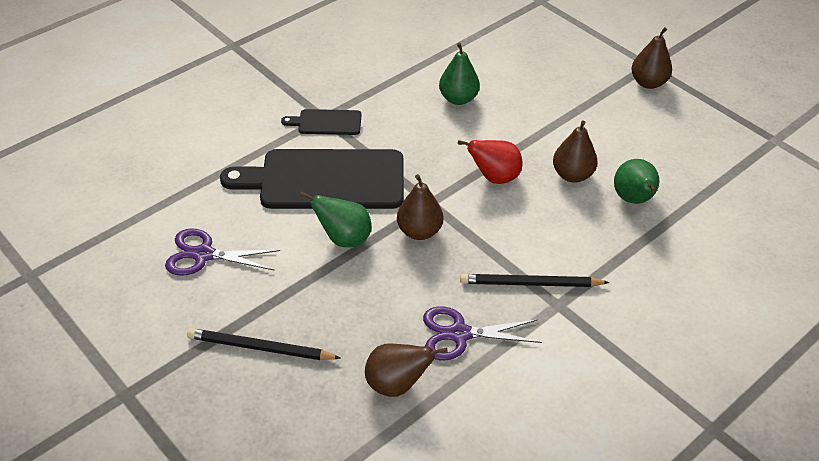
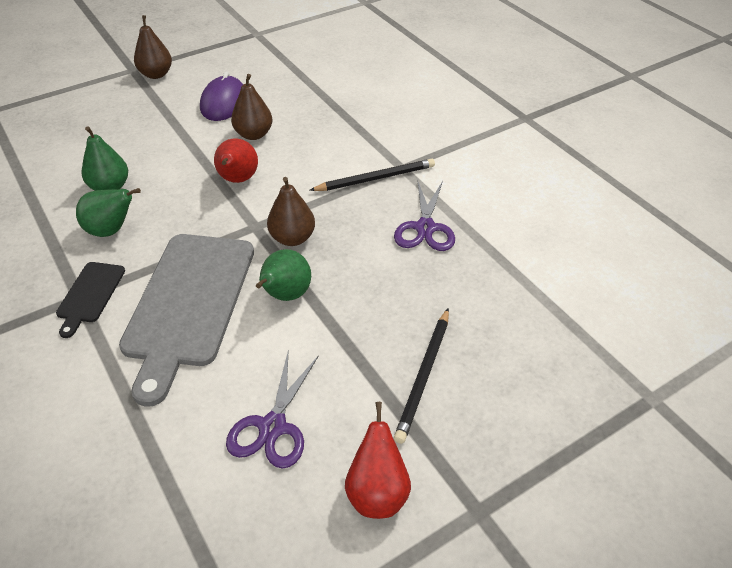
camera: 80 degrees left, 0 degrees up
black cutting board [220,149,404,209] -> grey cutting board [119,234,254,407]
brown pear [365,343,448,397] -> none
black pencil [460,274,610,287] -> black pencil turned 120 degrees counterclockwise [310,159,435,191]
green pear [614,159,659,204] -> green pear moved to [76,188,141,237]
none -> purple mouse [200,71,243,121]
none -> red pear [345,402,411,519]

